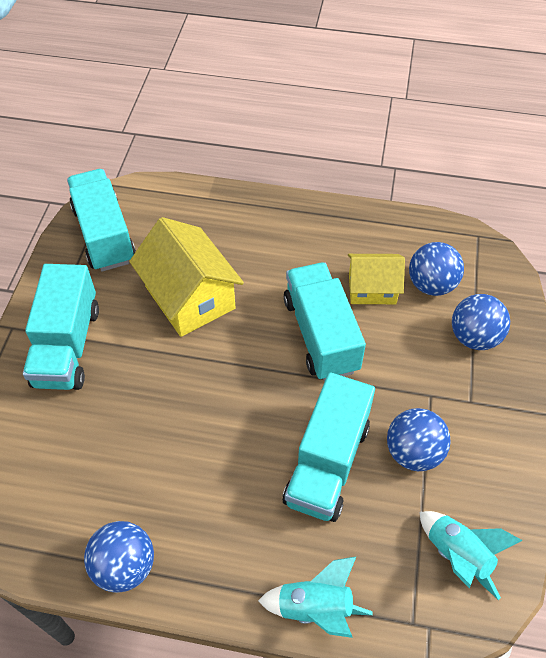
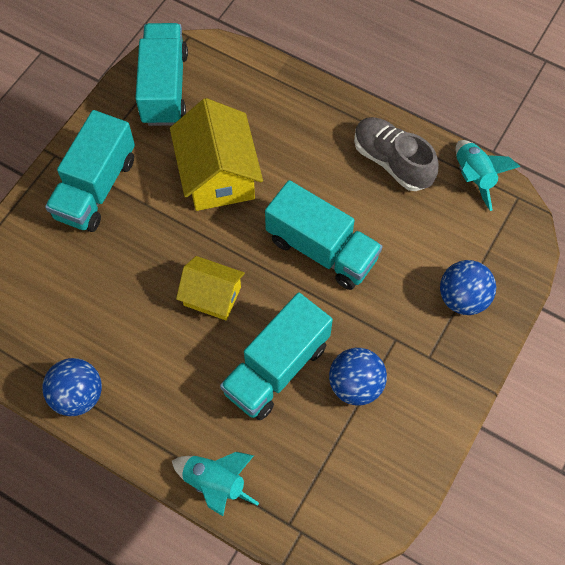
camera: 20 degrees right, 10 degrees up
turquoise truck [284,262,366,381] -> turquoise truck turned 120 degrees clockwise [265,180,383,290]
yellow house [348,254,405,304] -> yellow house moved to [176,256,245,321]
blue ball [409,242,464,296] -> none
turquoise rocket [420,511,523,600] -> turquoise rocket moved to [456,140,520,211]
none -> grey shoe [354,117,439,191]

